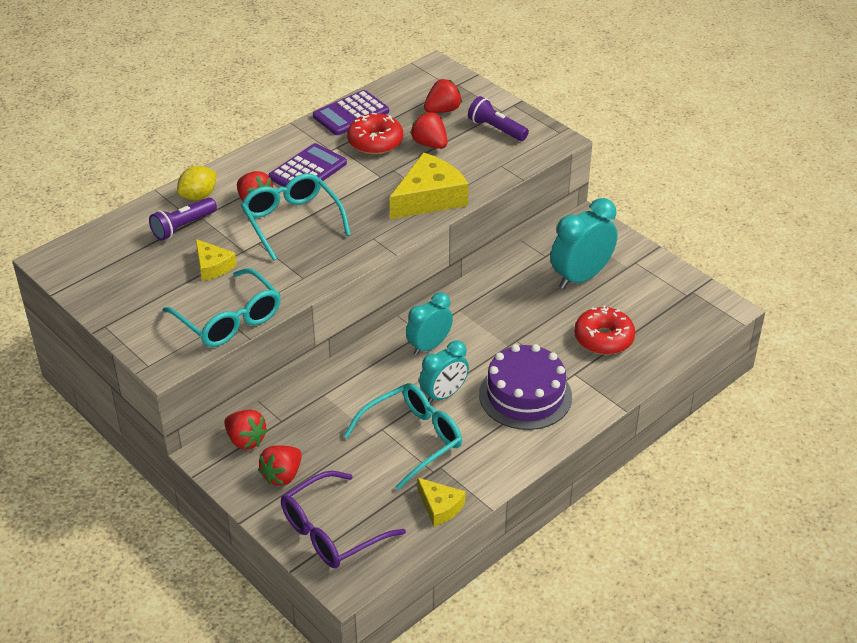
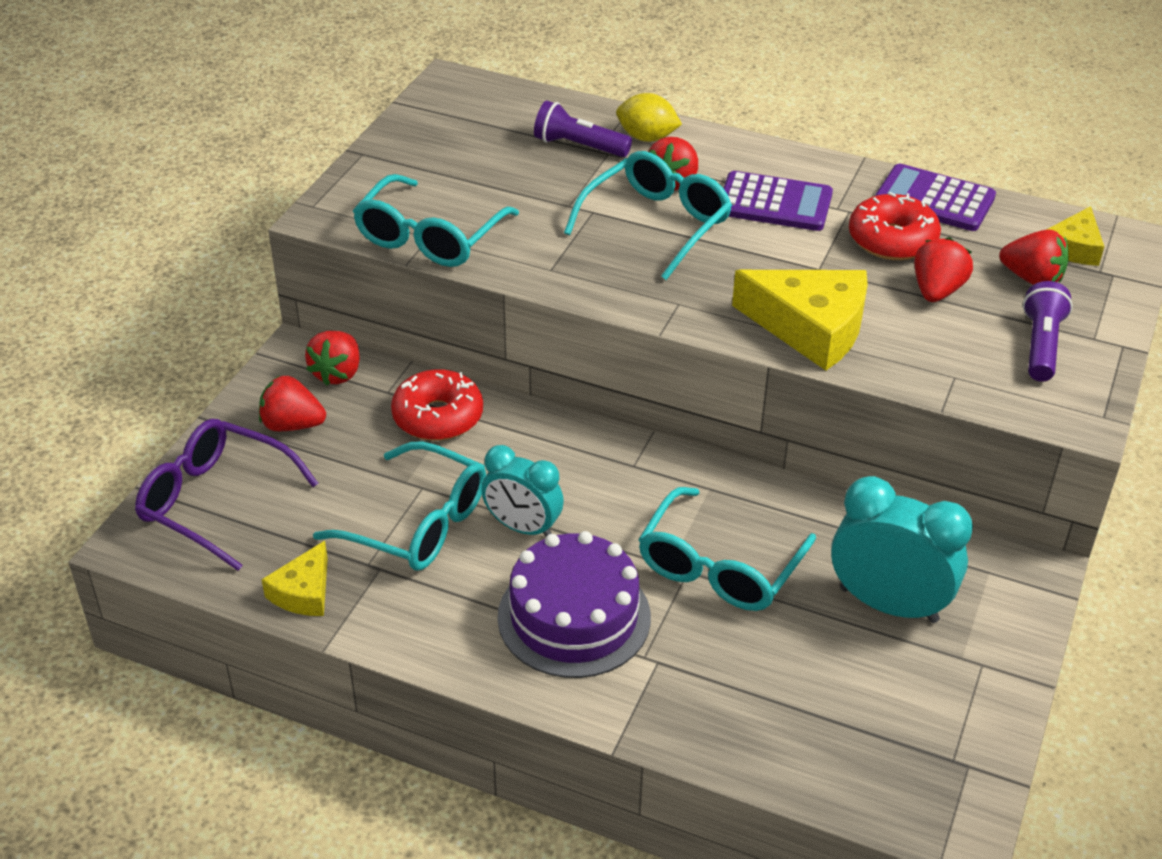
camera: 65 degrees right, 0 degrees up
yellow cheese [196,239,237,281] -> yellow cheese moved to [1046,206,1105,266]
turquoise clock [406,292,453,355] -> none
red donut [574,305,635,355] -> red donut moved to [391,369,483,441]
none -> turquoise glasses [638,487,816,611]

